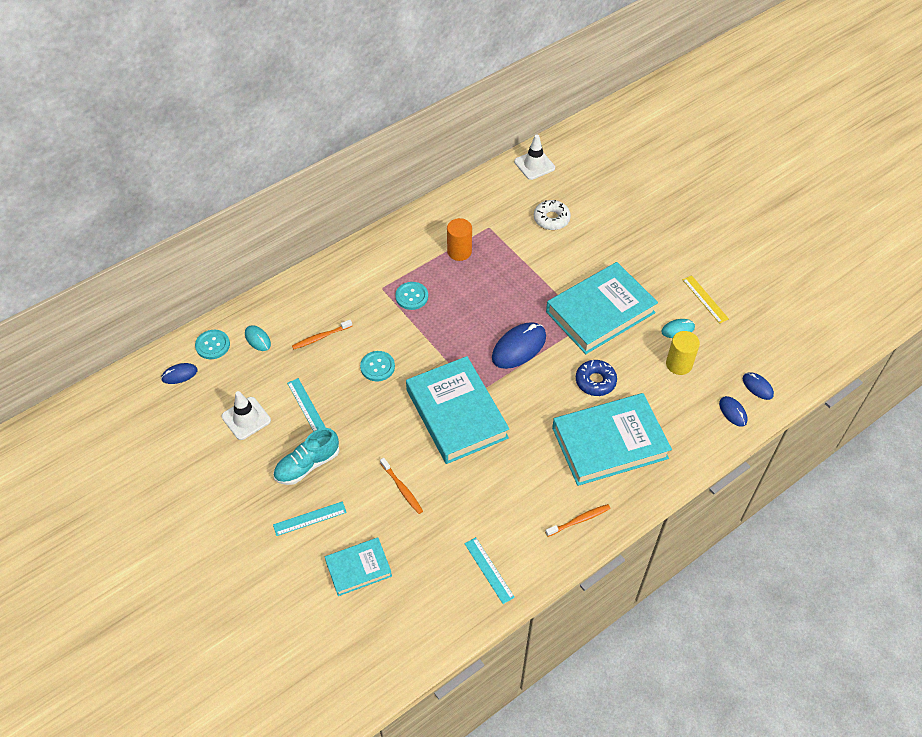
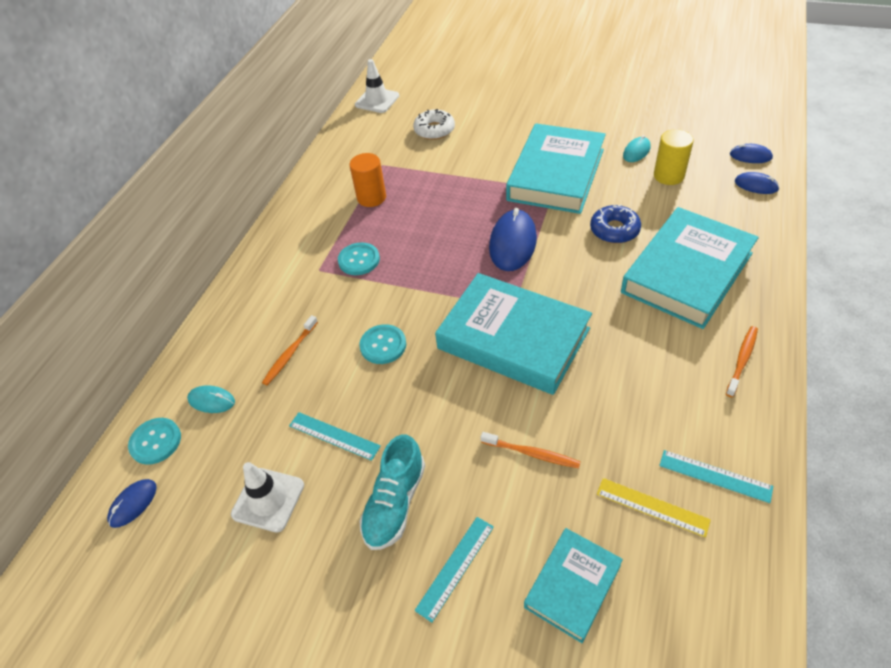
camera: 30 degrees left, 5 degrees down
yellow ruler [683,275,729,324] -> yellow ruler moved to [597,478,711,538]

